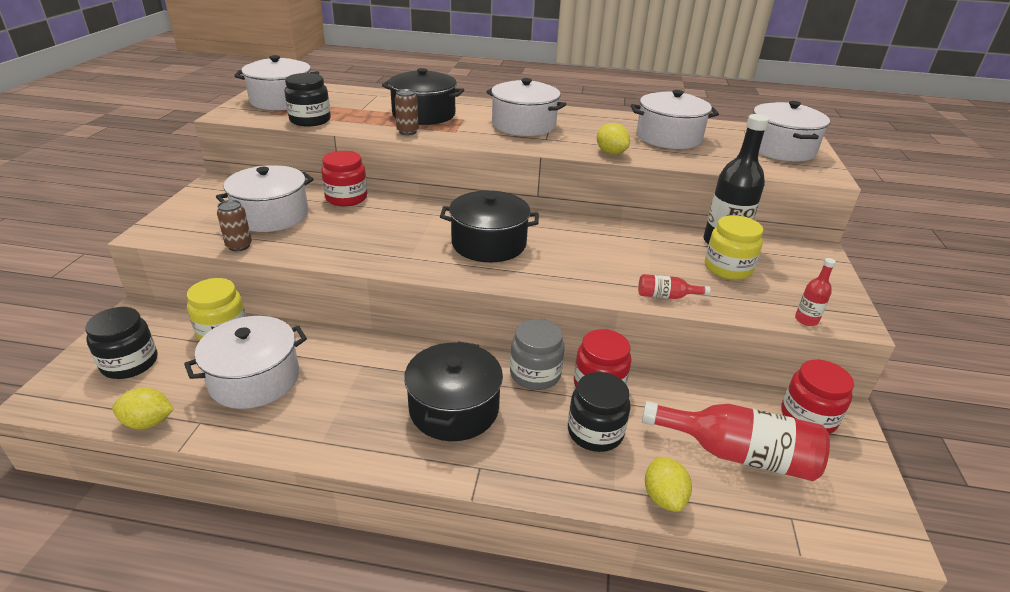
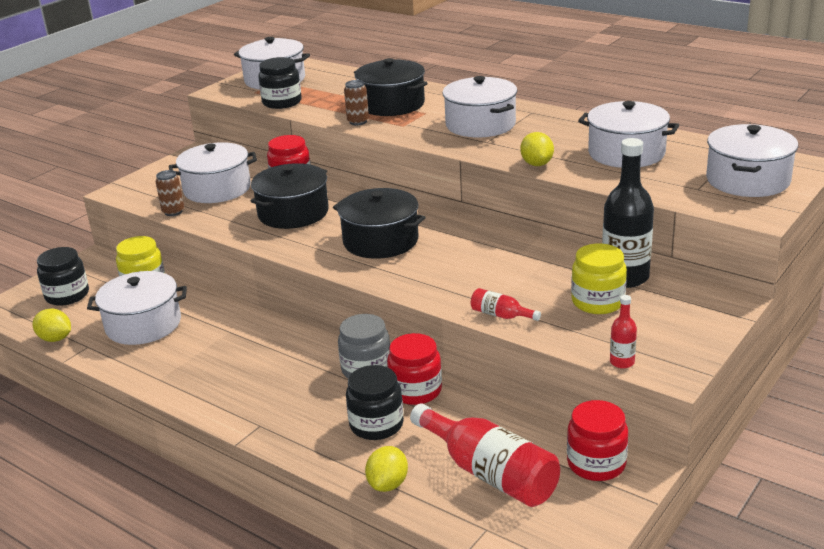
camera: 30 degrees right, 5 degrees down
black pot [404,341,503,441] -> black pot moved to [251,163,329,229]

